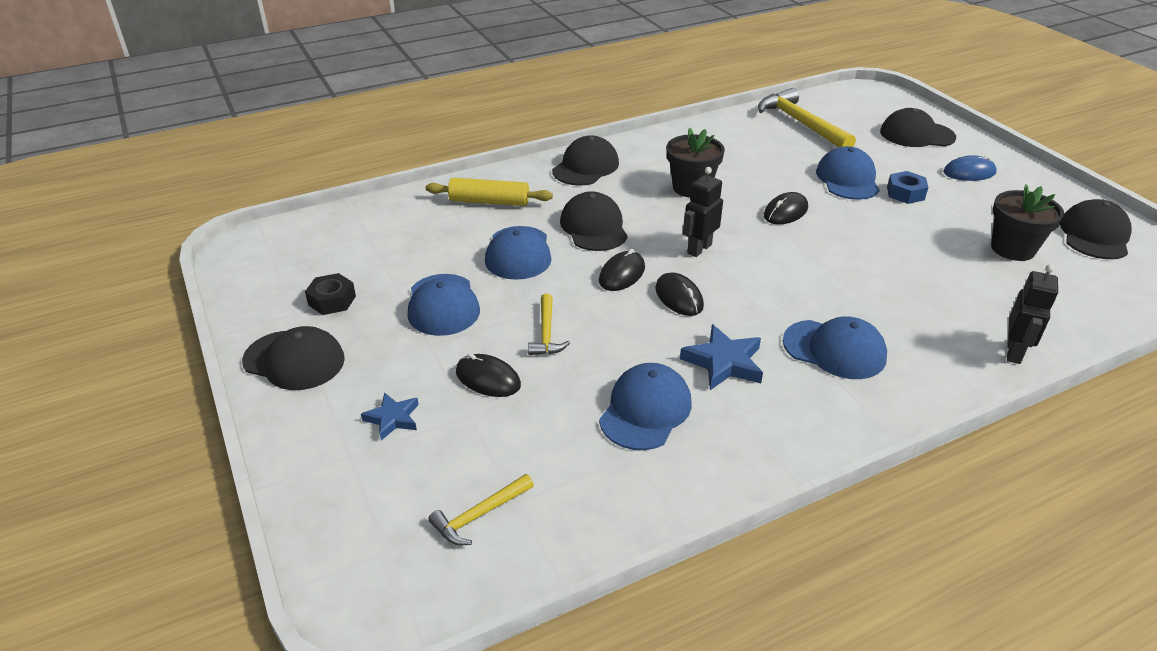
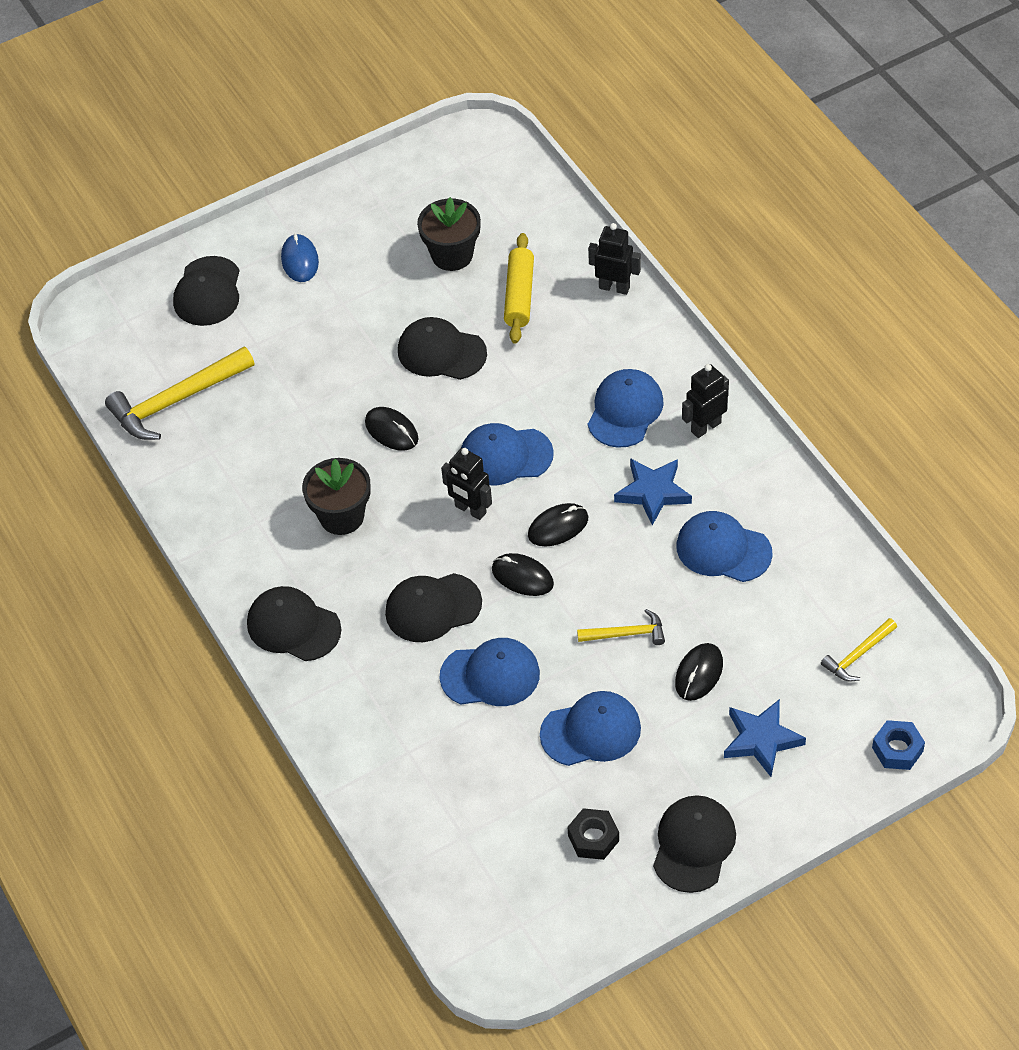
camera: 90 degrees left, 15 degrees up
blue star [361,392,419,440] -> blue star [724,699,806,777], size x1.56
yellow rolling pin [425,178,553,206] -> yellow rolling pin moved to [504,233,534,344]
yellow hammer [428,474,534,545] -> yellow hammer turned 90 degrees clockwise [821,618,897,682]
blue cap [816,146,880,200] -> blue cap moved to [461,423,554,486]
blue nut [887,171,928,204] -> blue nut moved to [872,720,925,770]
black cap [1060,199,1132,259] -> black cap moved to [398,317,487,380]
none -> black robot [682,364,729,438]

